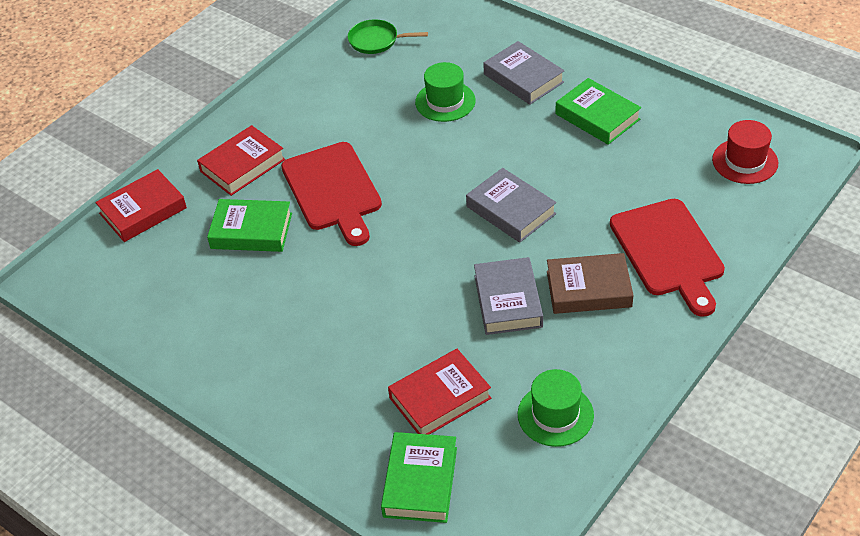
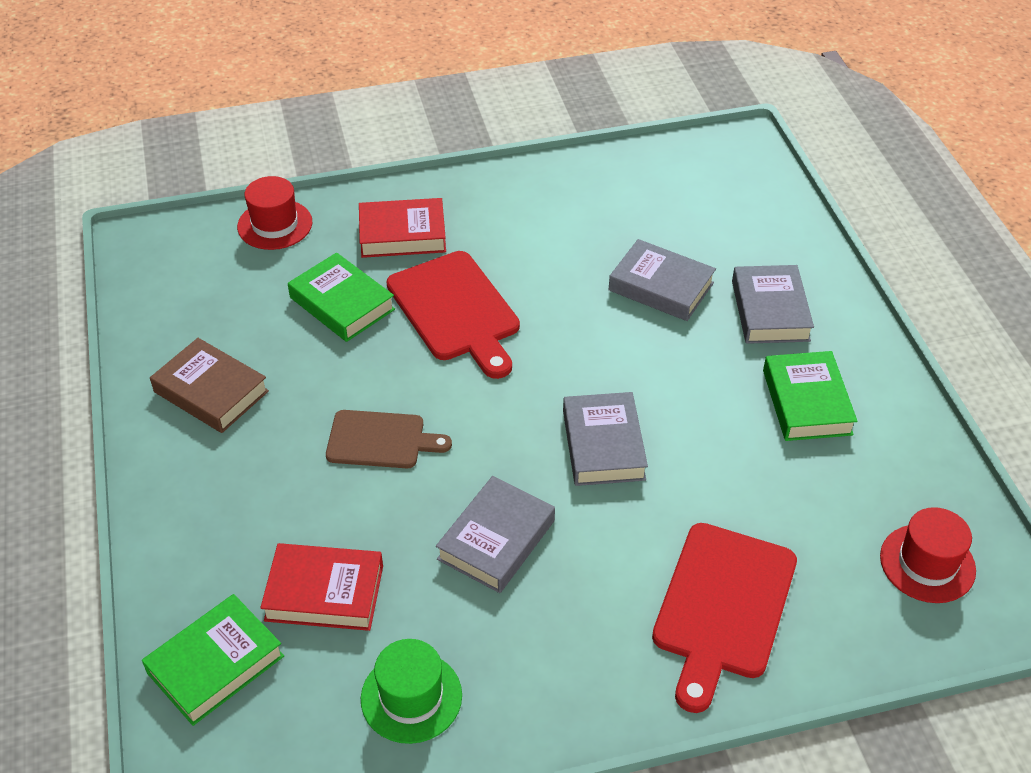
camera: 35 degrees right, 0 degrees up
red book [95,169,187,242] -> red hat [237,176,312,250]
red cutting board [281,142,382,246] -> red cutting board turned 45 degrees counterclockwise [386,251,520,379]
green pan [348,19,428,54] -> none
green hat [415,62,476,122] -> grey book [609,239,716,321]
brown book [547,253,634,314] -> brown book moved to [150,338,269,433]
none -> brown cutting board [326,410,452,468]

